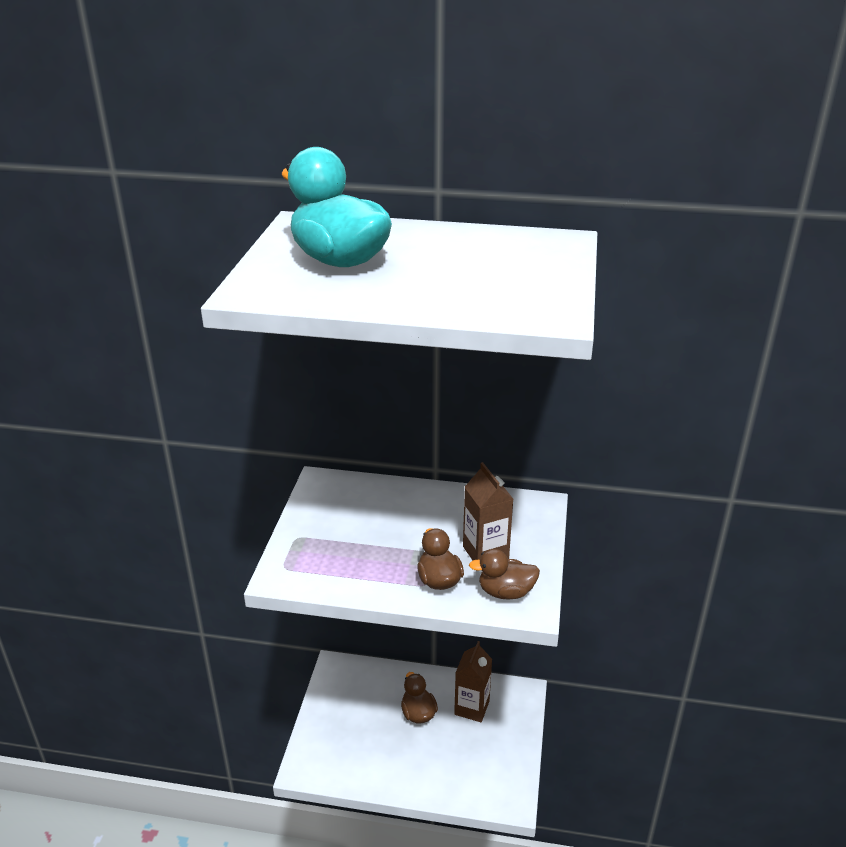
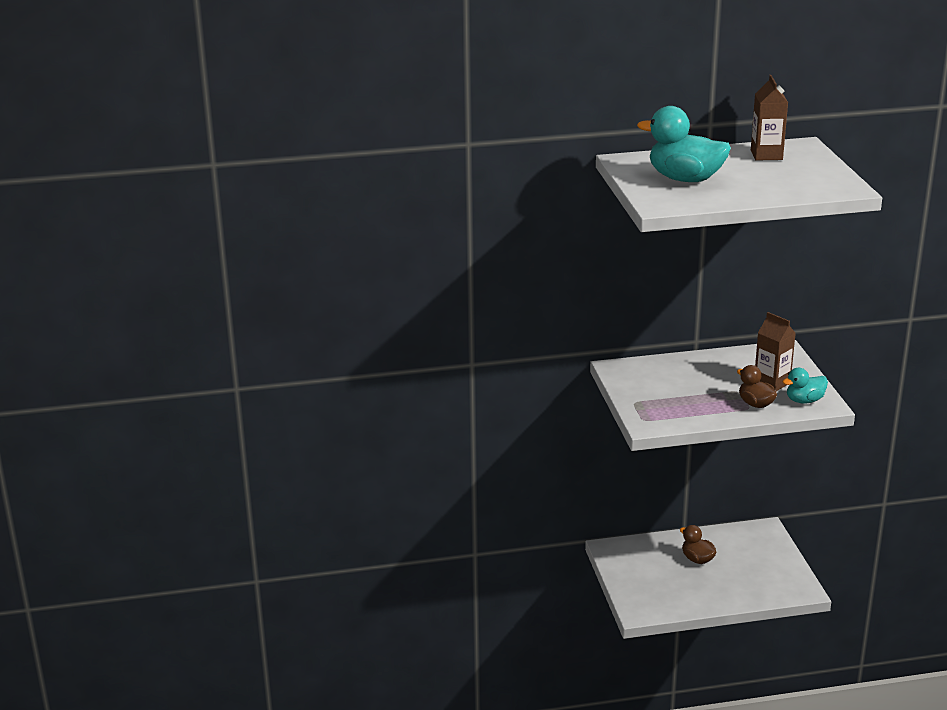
camera: 20 degrees left, 5 degrees down
brown carton [454,641,492,722] -> brown carton moved to [751,75,788,161]
brown duck [469,549,540,600] -> turquoise duck [782,368,828,404]

